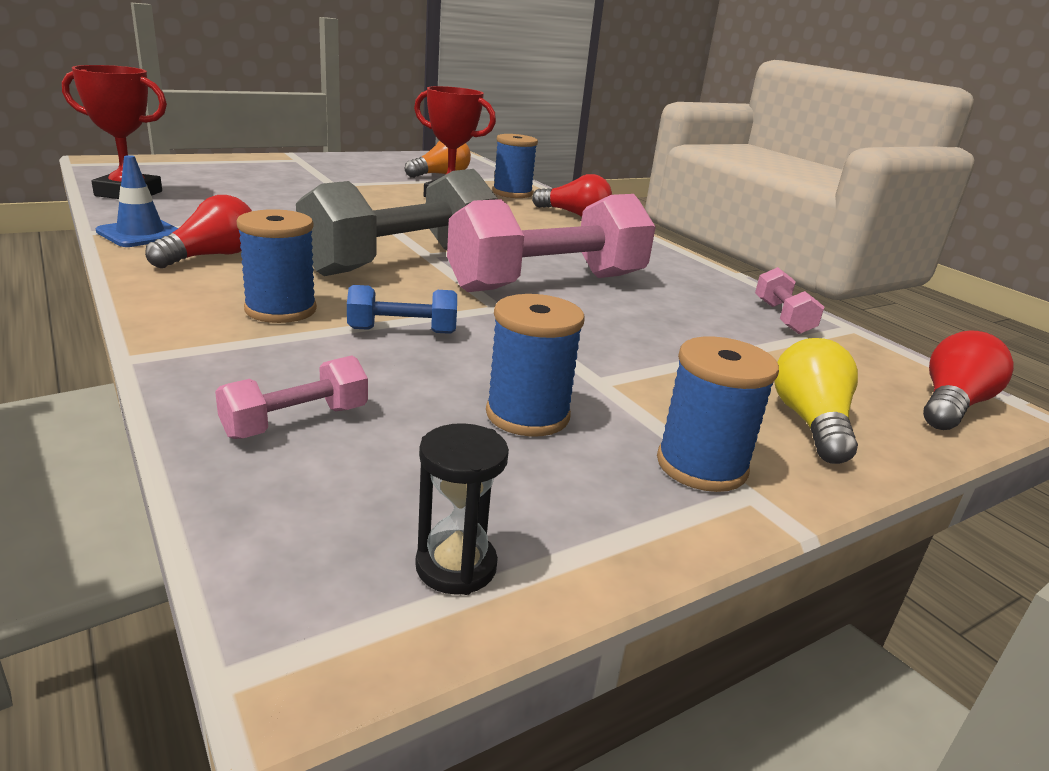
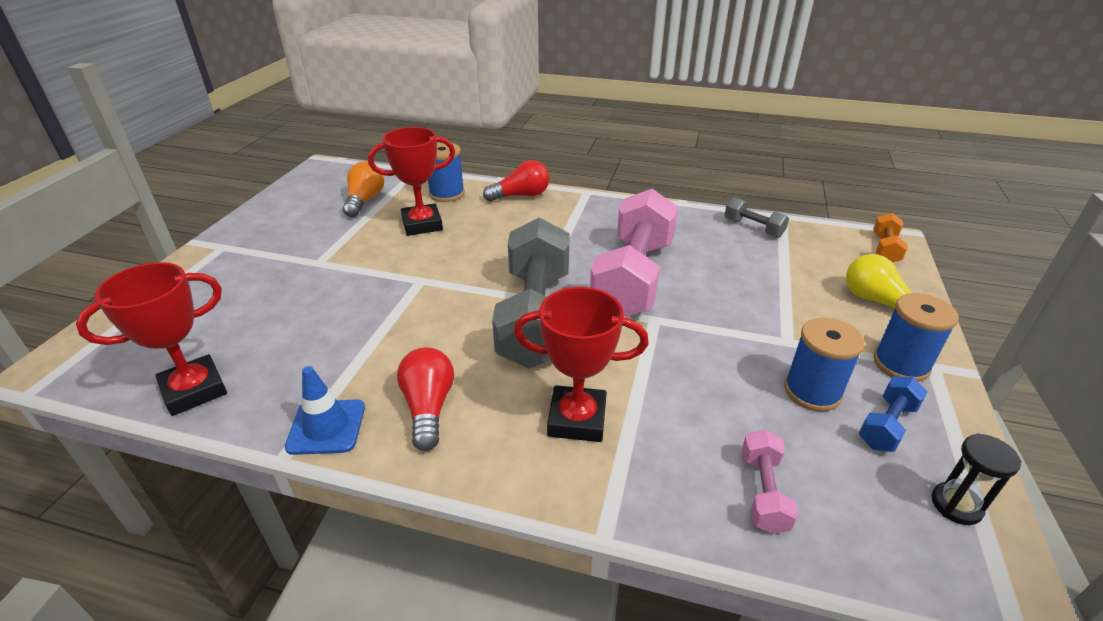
camera: 40 degrees left, 10 degrees up
blue spool [236,209,317,323] -> red trophy [514,287,649,442]
blue dumbbell [347,285,457,334] -> blue dumbbell moved to [859,376,927,452]
pink dumbbell [755,267,824,334] -> grey dumbbell [724,197,789,238]
red light bulb [923,331,1014,430] -> orange dumbbell [873,213,908,262]

